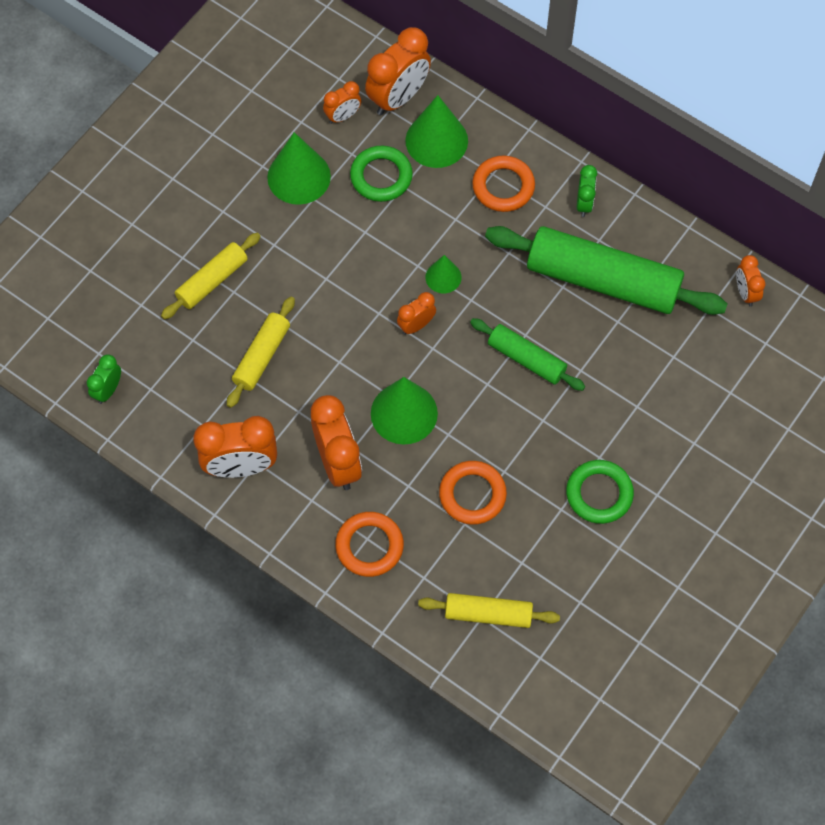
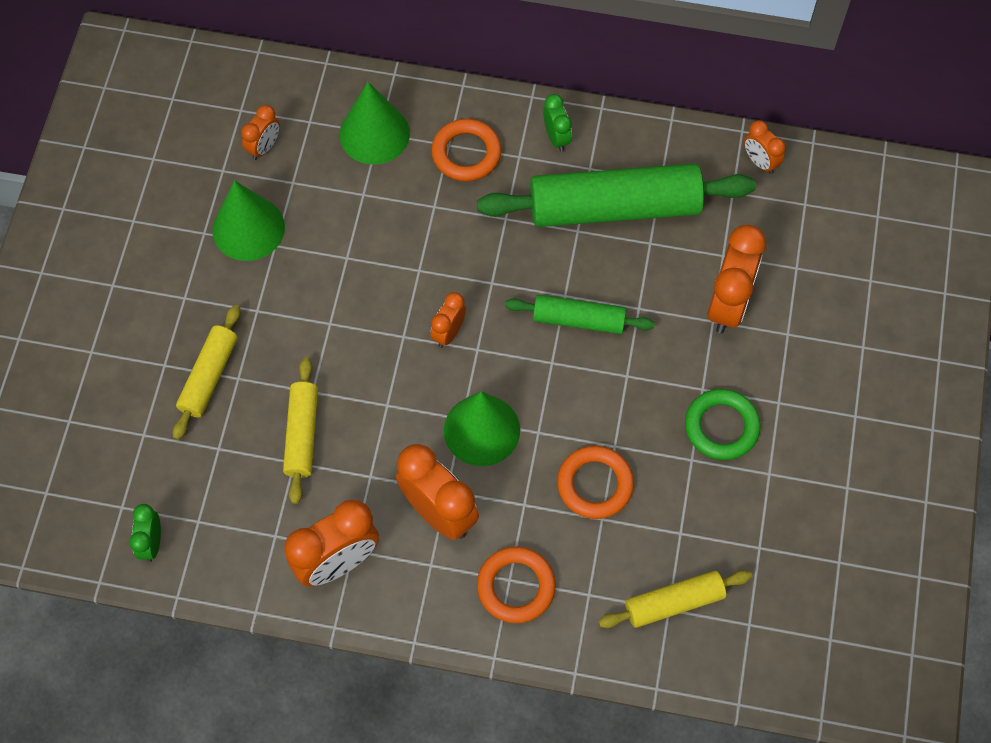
camera: 25 degrees left, 0 degrees up
green ring [350,146,413,202] -> none
orange clock [365,27,431,115] -> orange clock moved to [707,225,766,333]
green cone [426,255,461,293] -> none

